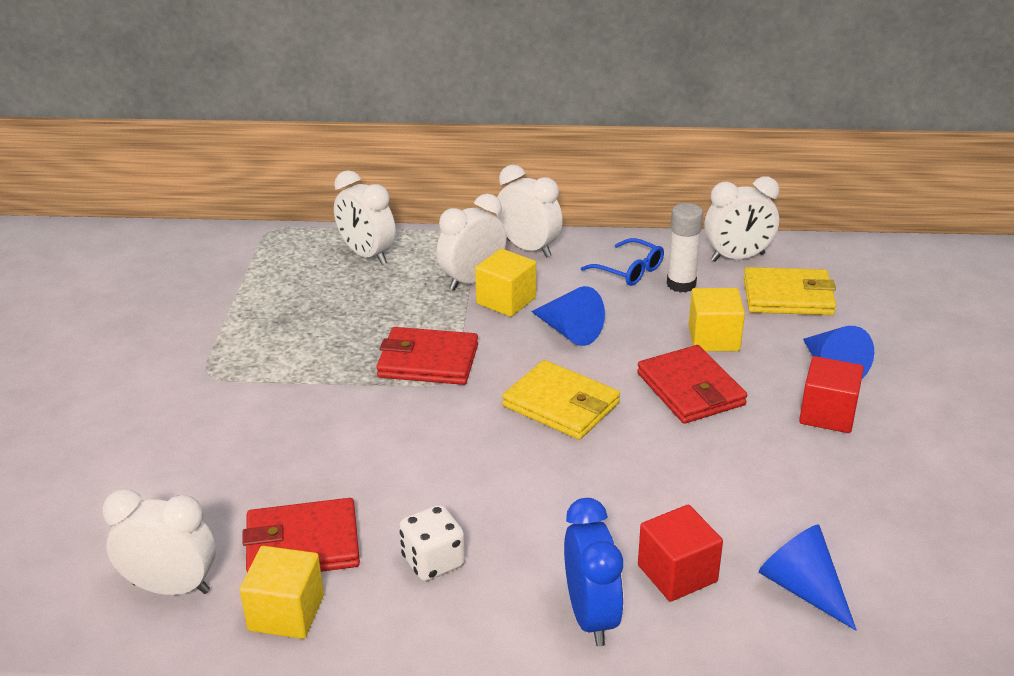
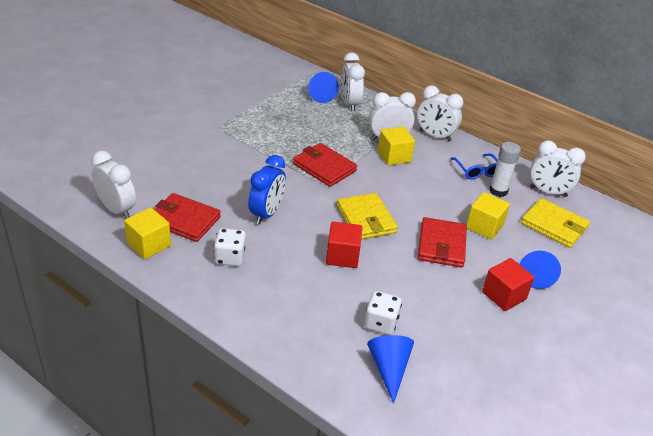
camera: 30 degrees right, 5 degrees up
white clock [496,165,563,257] -> white clock turned 135 degrees clockwise [417,85,464,142]
blue cone [531,286,605,346] -> blue cone moved to [308,72,339,103]
blue clock [564,498,624,646] -> blue clock moved to [248,155,286,225]
red cube [638,505,723,602] -> red cube moved to [326,222,363,268]
none -> white dice [364,291,402,335]

